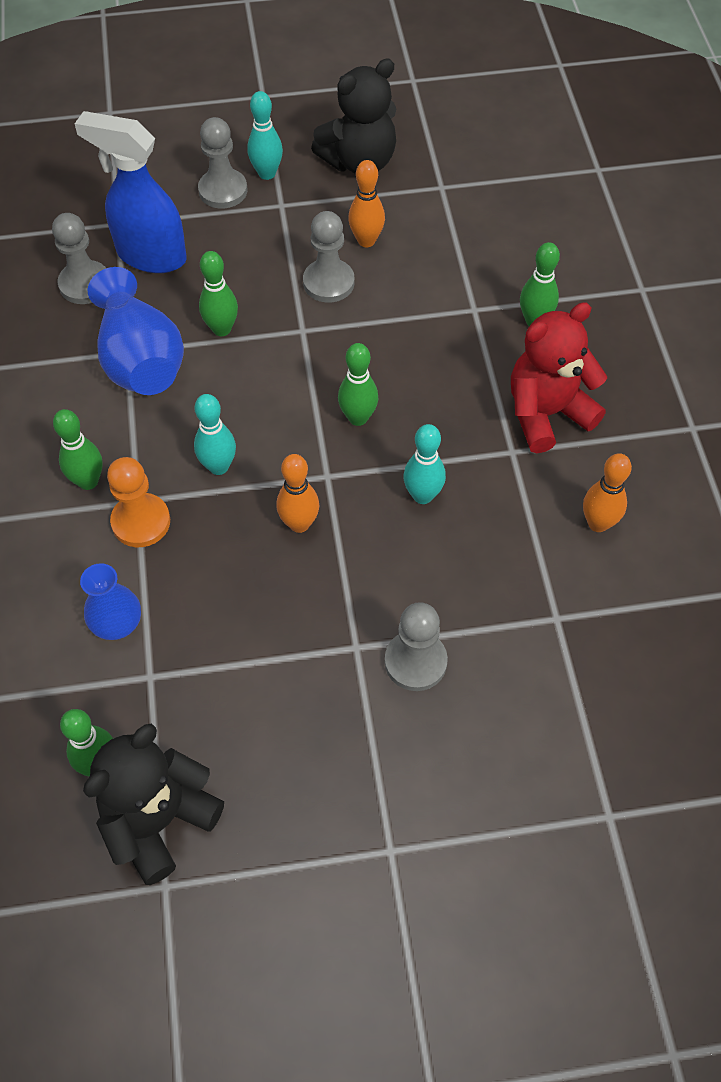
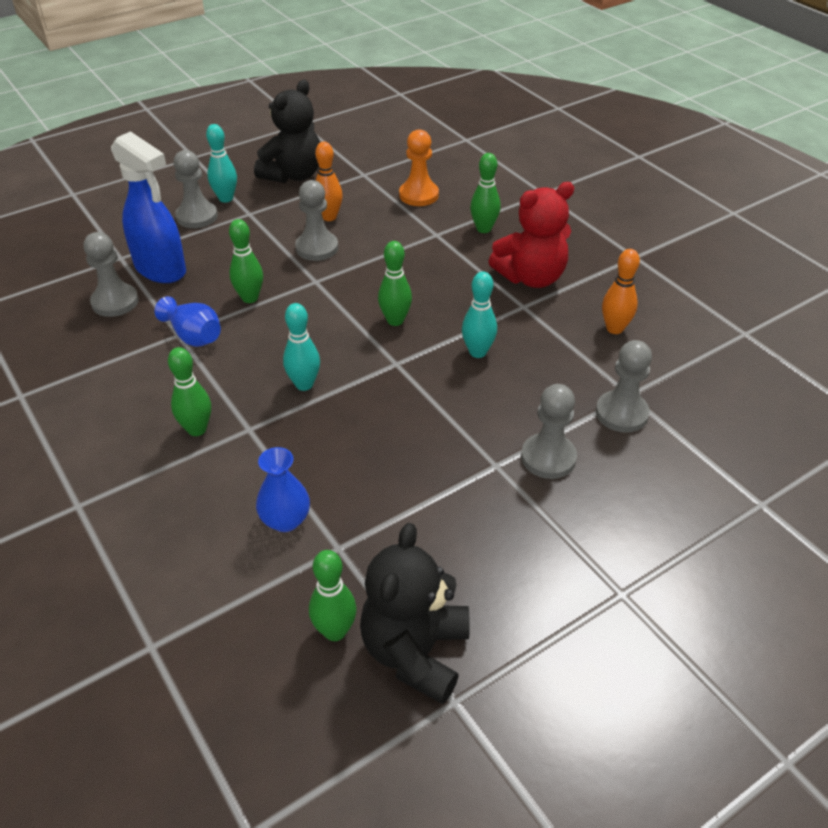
camera: 25 degrees left, 15 degrees down
blue spray bottle [75,111,187,273] -> blue spray bottle turned 135 degrees counterclockwise [111,131,186,283]
blue vase [88,267,184,395] -> blue vase [154,296,221,347], size x0.59
orange pawn [107,457,170,547] -> orange pawn moved to [399,129,439,206]
orange bowling pin [276,454,319,533] -> none
red teddy bear [511,302,607,453] -> red teddy bear turned 150 degrees counterclockwise [488,182,574,288]
none -> grey pawn [596,340,652,433]

